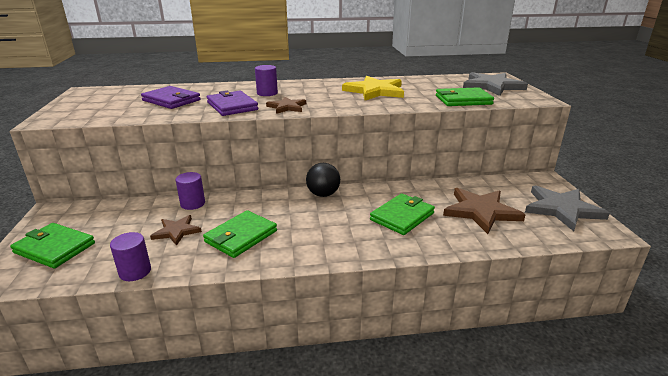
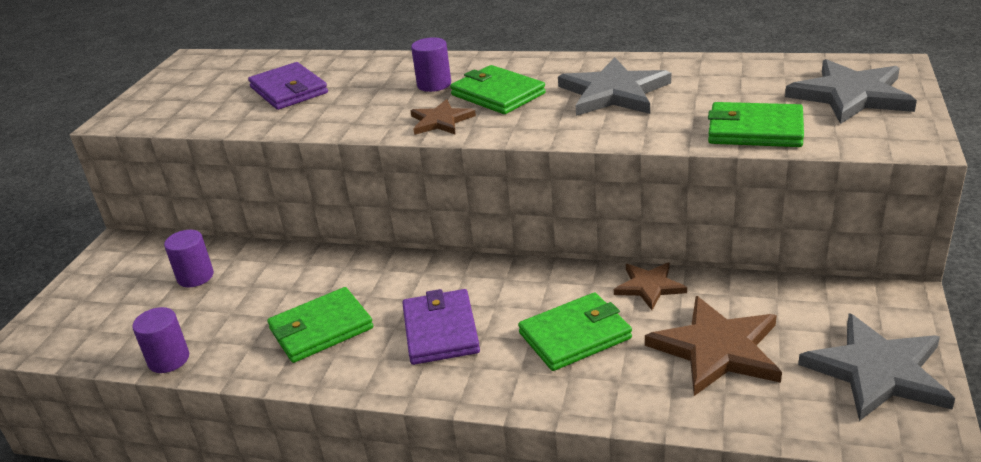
camera: 25 degrees right, 5 degrees up
green wallet [10,223,95,268] -> green wallet moved to [450,65,546,114]
brown star [150,215,202,246] -> brown star moved to [614,262,687,310]
purple cylinder [176,172,205,210] -> purple cylinder moved to [164,230,214,287]
purple wallet [207,91,258,116] -> purple wallet moved to [402,289,480,365]
black ball [306,163,340,197] -> none
yellow star [342,76,404,100] -> grey star [558,57,671,116]

